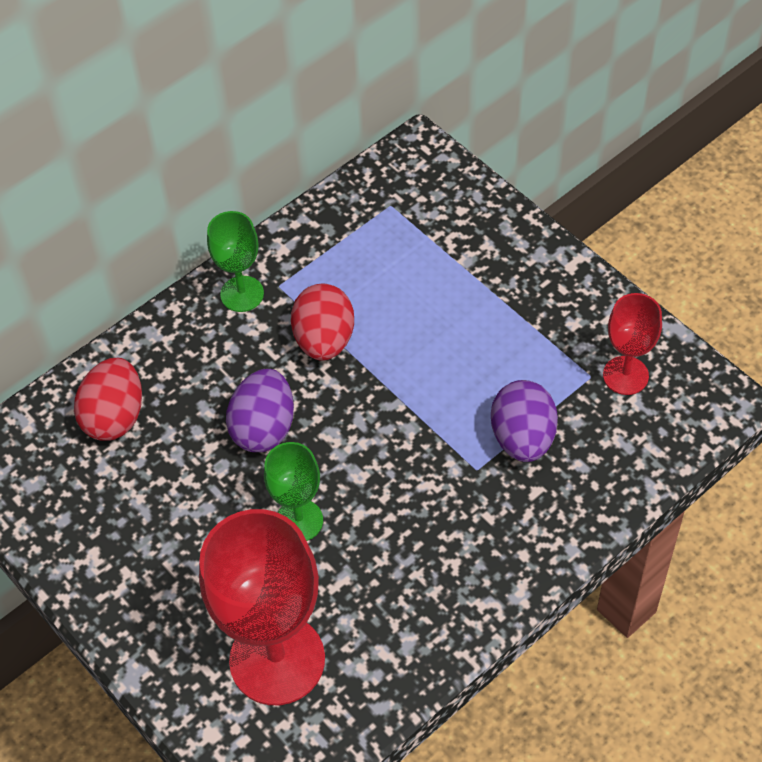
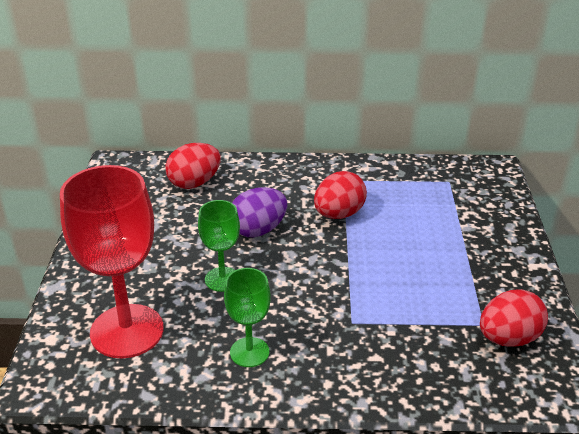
camera: 40 degrees right, 20 degrees down
green goblet [207,211,264,312] -> green goblet moved to [224,268,271,367]
purple egg [491,380,558,462] -> none
red goblet [603,293,662,395] -> red egg [480,289,548,347]

